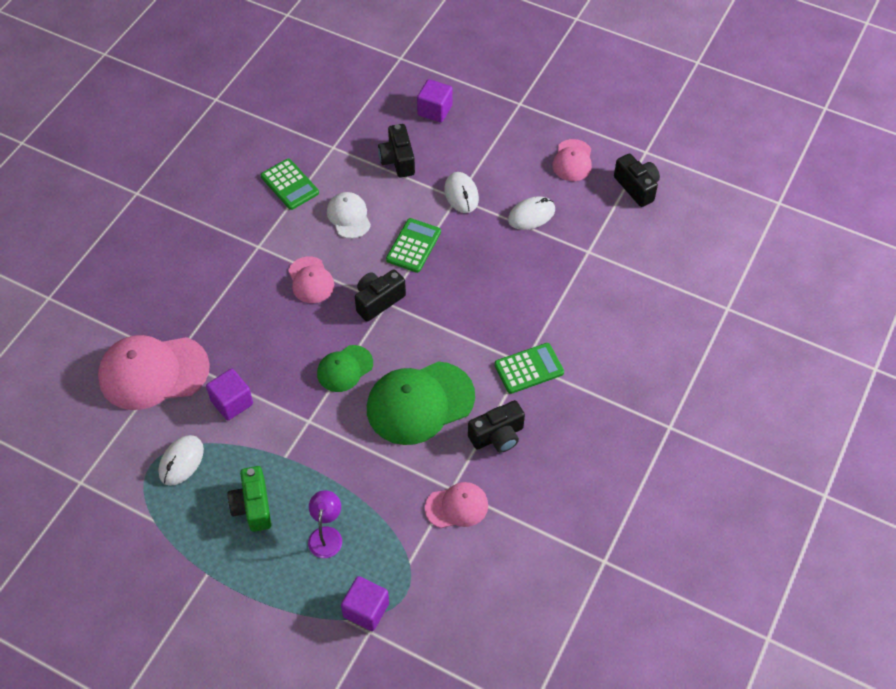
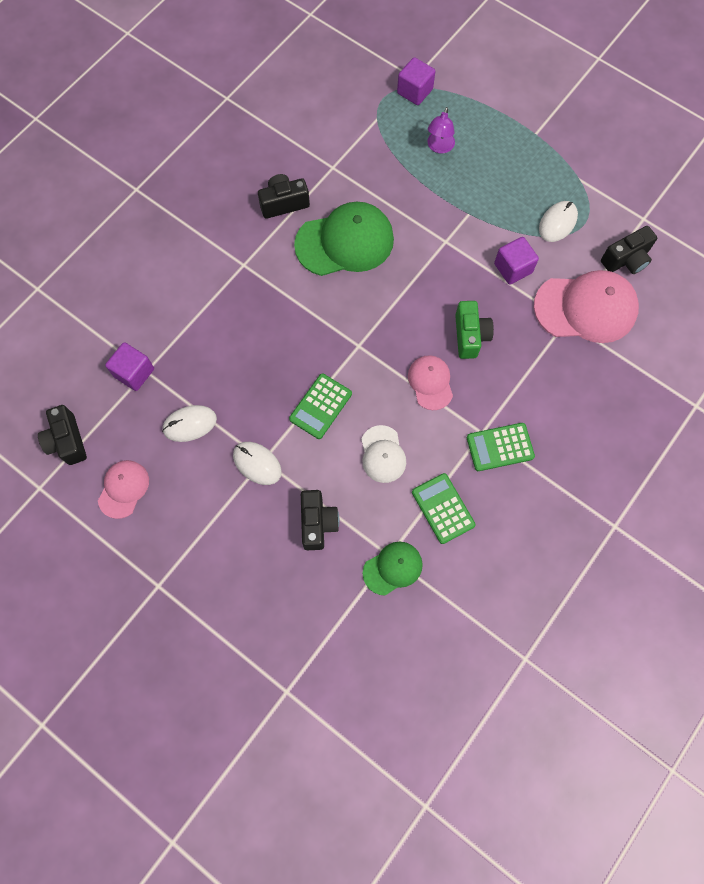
camera: 170 degrees left, 15 degrees up
green camera [227,466,271,532] -> green camera moved to [455,301,494,359]
green cap [317,345,373,392] -> green cap moved to [363,542,423,596]
black camera [355,269,406,322] -> black camera moved to [601,226,657,274]
purple cube [417,79,453,123] -> purple cube moved to [105,342,154,391]
pink cap [425,482,488,528] -> none
white mouse [444,172,479,213] -> white mouse turned 45 degrees counterclockwise [233,442,282,485]
green calculator [494,343,564,394] -> green calculator moved to [467,423,535,471]

